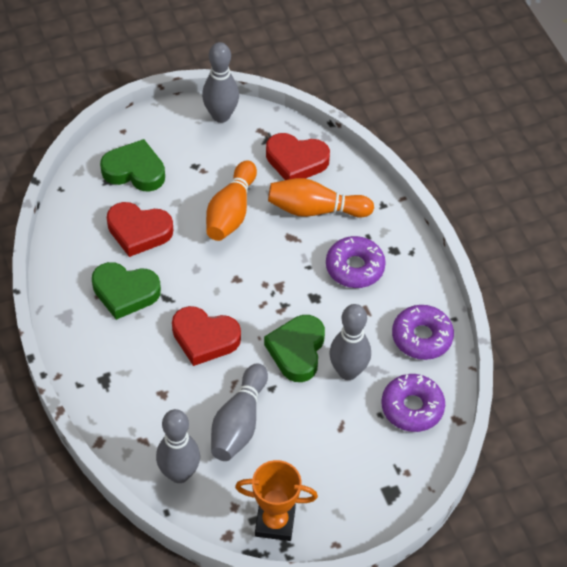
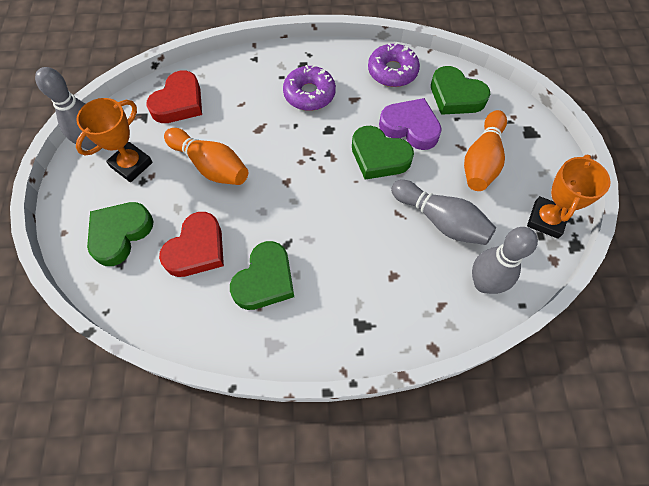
camera: 70 degrees left, 10 degrees up
red heart [172,306,241,366] -> none
orange bowling pin [268,178,374,218] -> orange bowling pin moved to [464,110,507,191]
grey bowling pin [329,304,371,380] -> purple heart [379,98,442,150]
purple donut [381,374,445,432] -> green heart [431,66,490,115]
none -> orange trophy [76,98,153,182]

